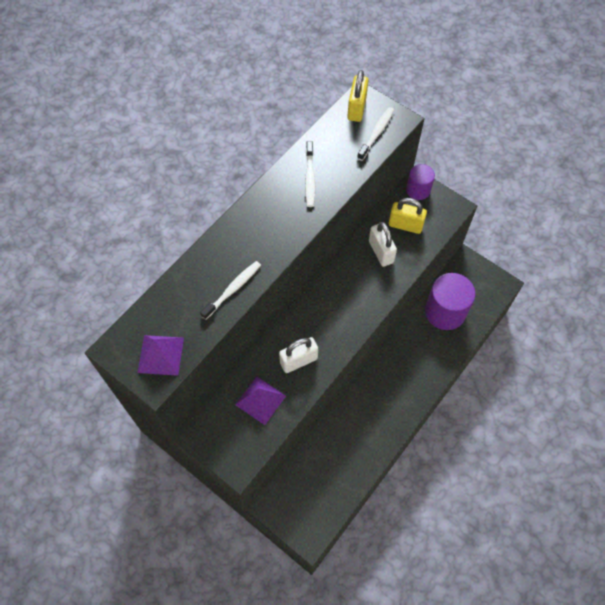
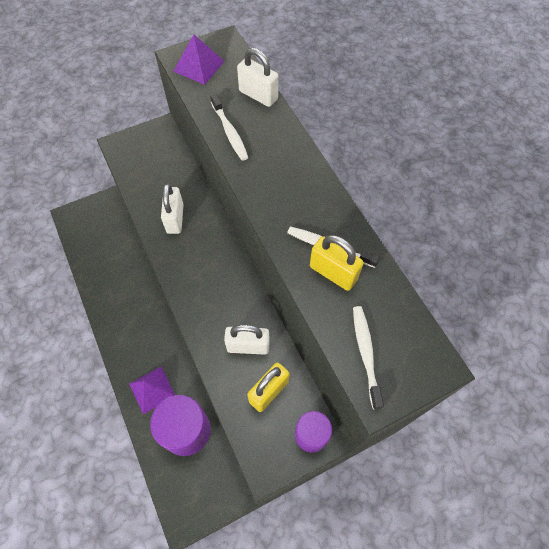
camera: 115 degrees right, 0 degrees up
purple pyramid [235,377,286,425] -> purple pyramid moved to [129,366,175,414]
yellow padlock [347,70,369,122] -> yellow padlock moved to [310,235,364,291]
white toothbrush [357,107,394,161] -> white toothbrush turned 150 degrees counterclockwise [353,306,384,409]
none -> white padlock [237,48,278,107]

